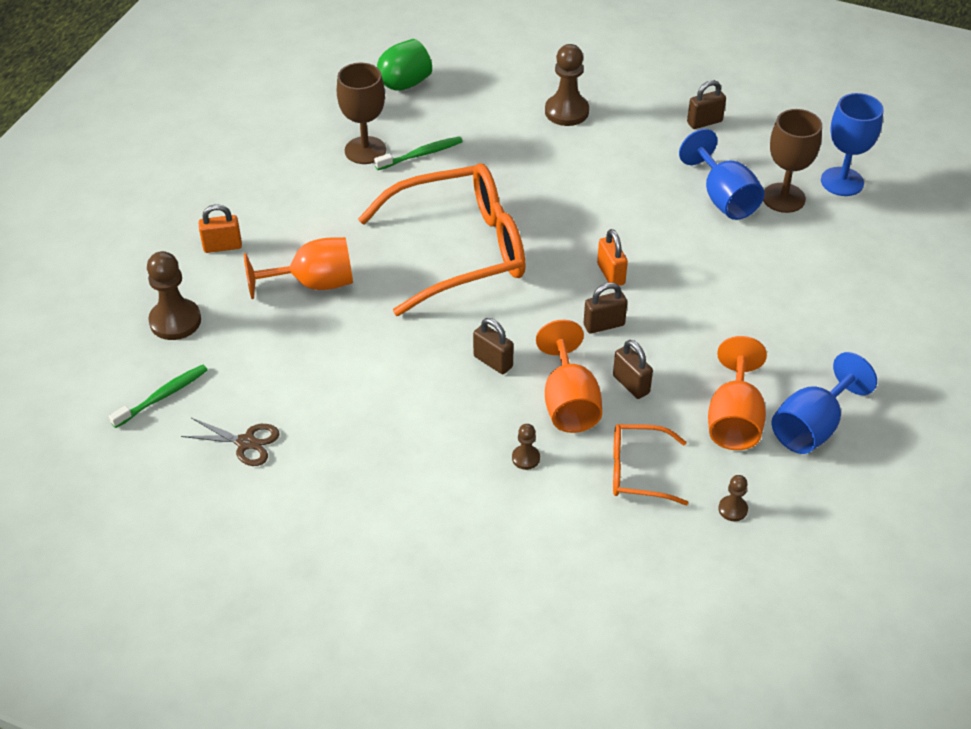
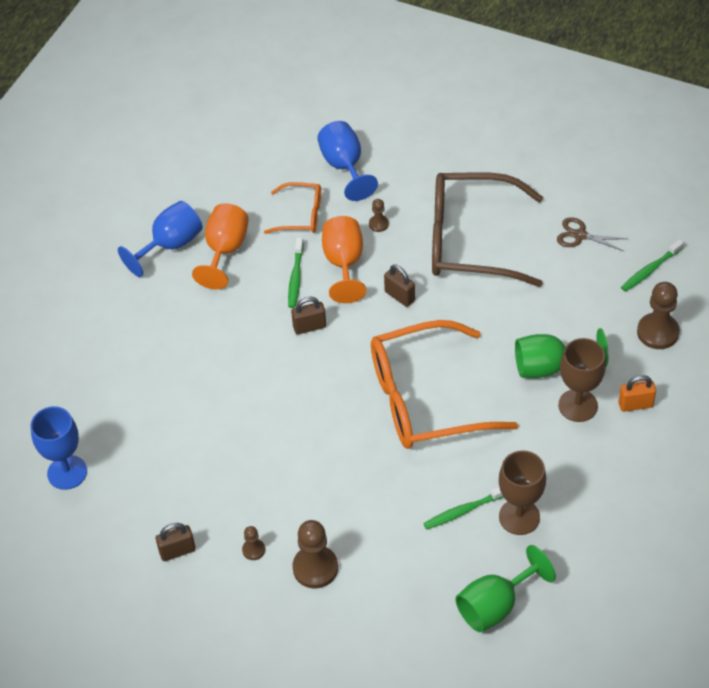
camera: 175 degrees left, 5 degrees up
orange goblet [244,237,353,299] -> green goblet [515,328,608,378]
orange padlock [597,229,628,286] -> none
brown padlock [613,340,653,399] -> green toothbrush [288,238,304,308]
blue goblet [679,129,764,220] -> blue goblet moved to [317,121,378,201]
brown pawn [718,475,748,521] -> brown pawn moved to [242,526,265,560]
brown goblet [763,109,822,213] -> brown goblet moved to [558,338,606,422]
none -> brown glasses [432,172,543,287]

